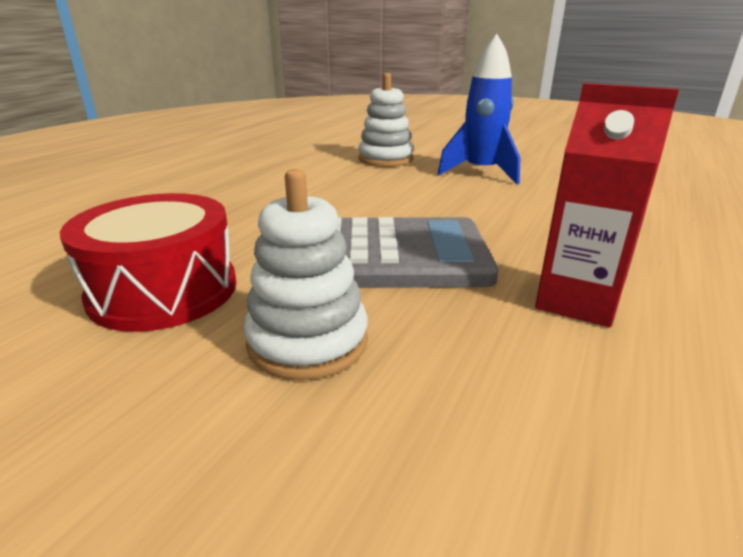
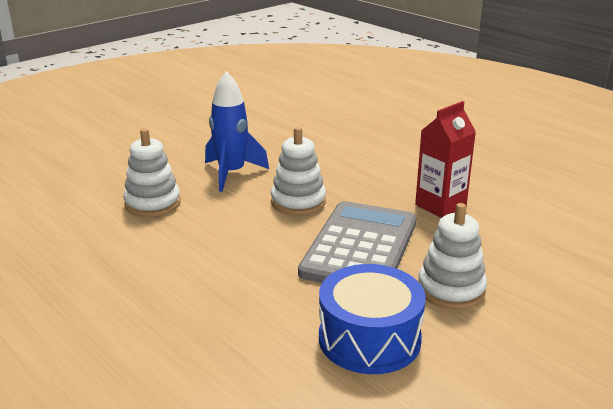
camera: 70 degrees left, 0 degrees up
red drum [60,193,237,332] -> blue drum [319,264,426,374]
none -> white stacking toy [271,127,326,215]

